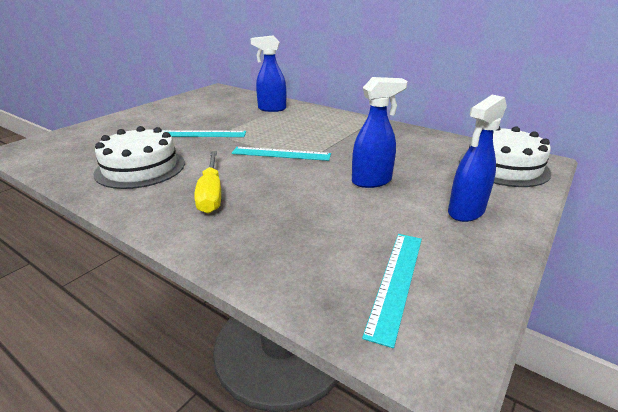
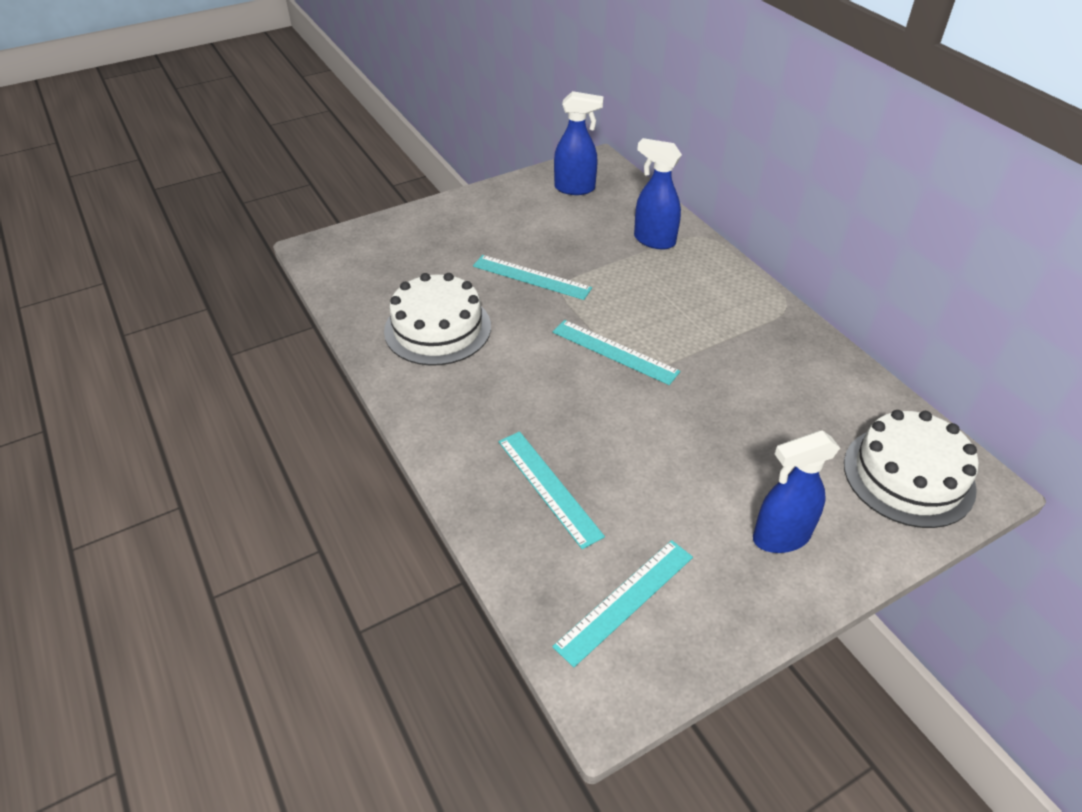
camera: 25 degrees right, 15 degrees up
yellow screwdriver [194,151,221,214] -> none
blue spray bottle [352,77,407,188] -> blue spray bottle moved to [554,91,604,195]
none -> turquoise ruler [498,431,605,549]

